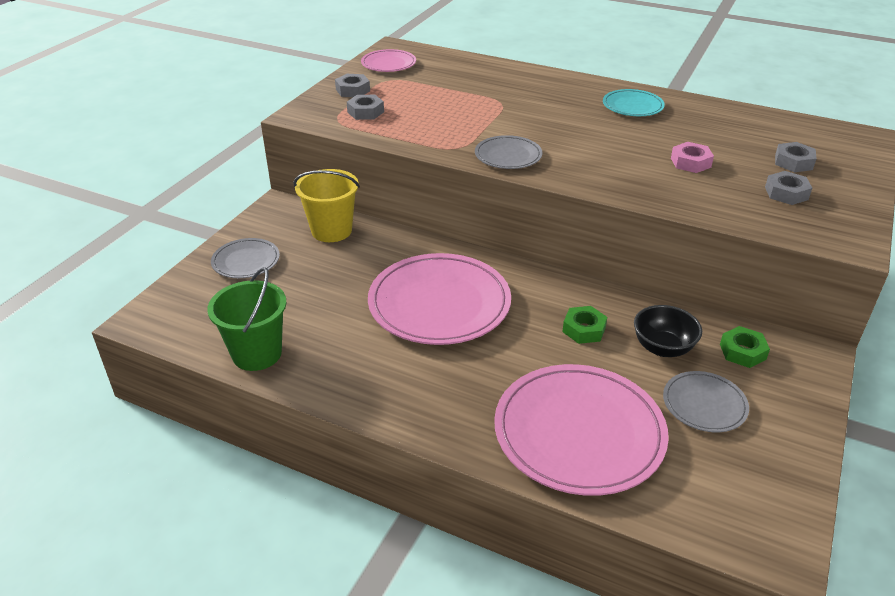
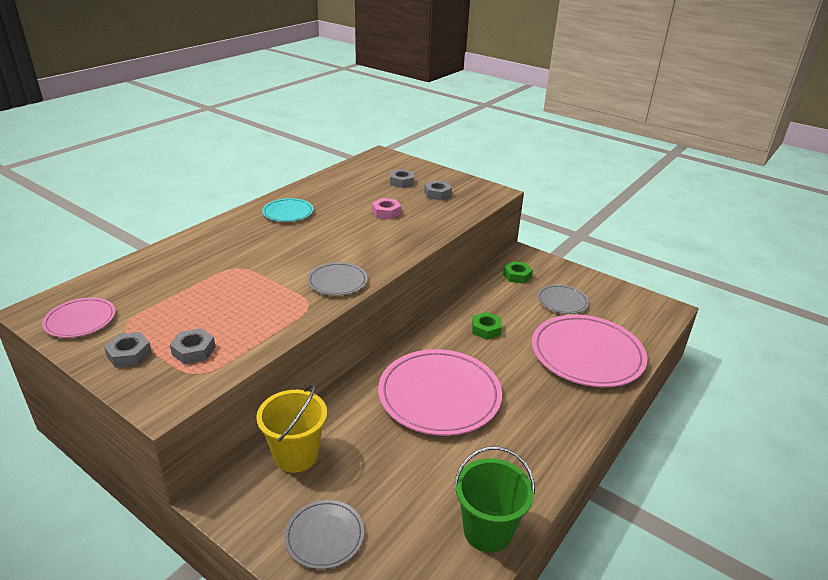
camera: 80 degrees left, 5 degrees down
black bowl [634,305,702,357] -> none

